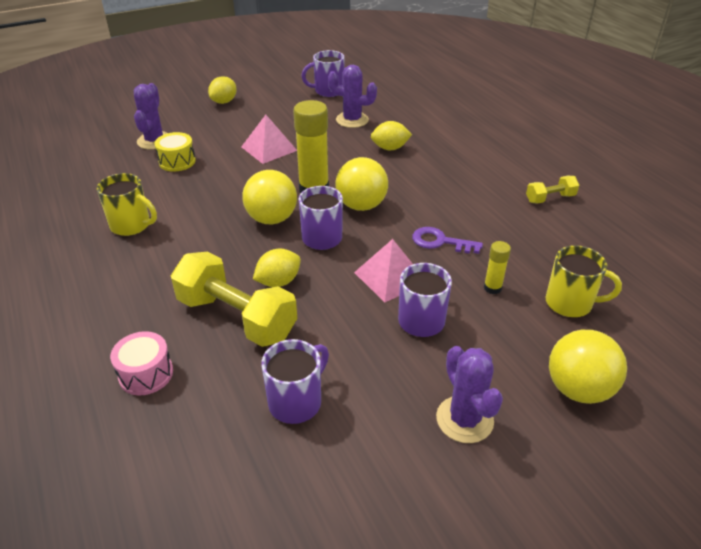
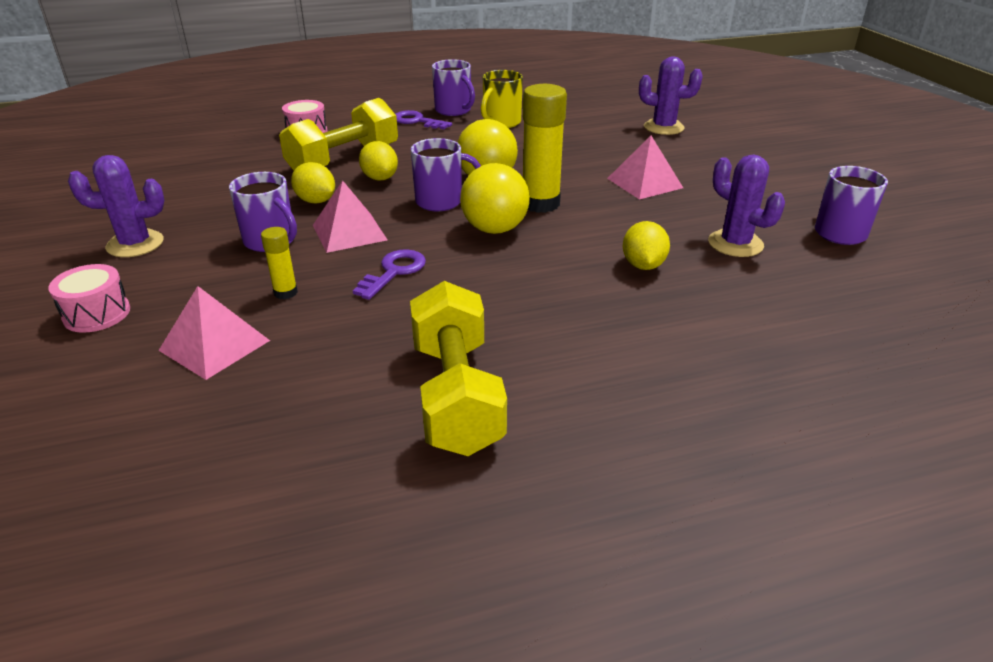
camera: 100 degrees right, 5 degrees down
yellow drum [154,132,196,172] -> none
yellow lemon [208,76,237,104] -> yellow lemon moved to [291,162,335,203]
purple mug [261,339,329,424] -> purple mug moved to [432,59,475,116]
purple cactus [328,65,377,128] -> purple cactus turned 60 degrees counterclockwise [708,154,785,257]
yellow dumbbell [526,176,579,204] -> yellow dumbbell [410,281,507,456], size x2.05
yellow mug [545,245,622,317] -> pink pyramid [158,286,270,380]
yellow ball [549,330,627,404] -> pink drum [48,264,130,333]
none -> purple key [395,110,452,129]

